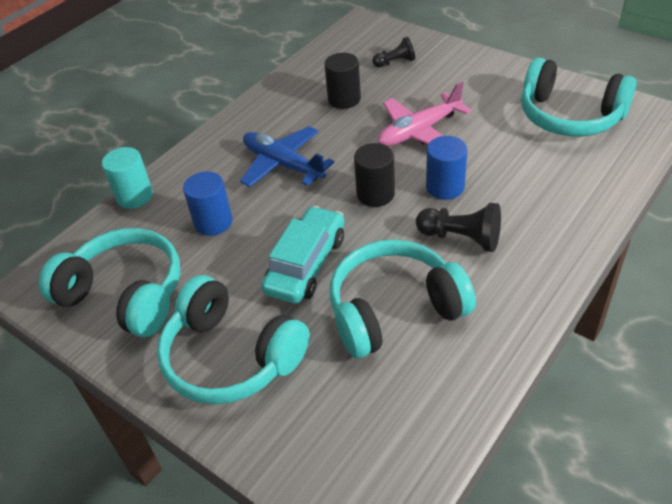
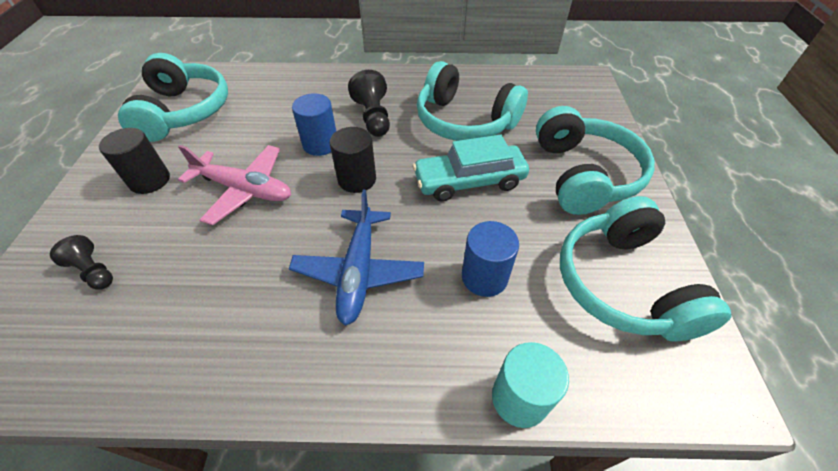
camera: 130 degrees left, 5 degrees up
black cylinder [324,53,361,109] -> black cylinder moved to [99,128,170,194]

